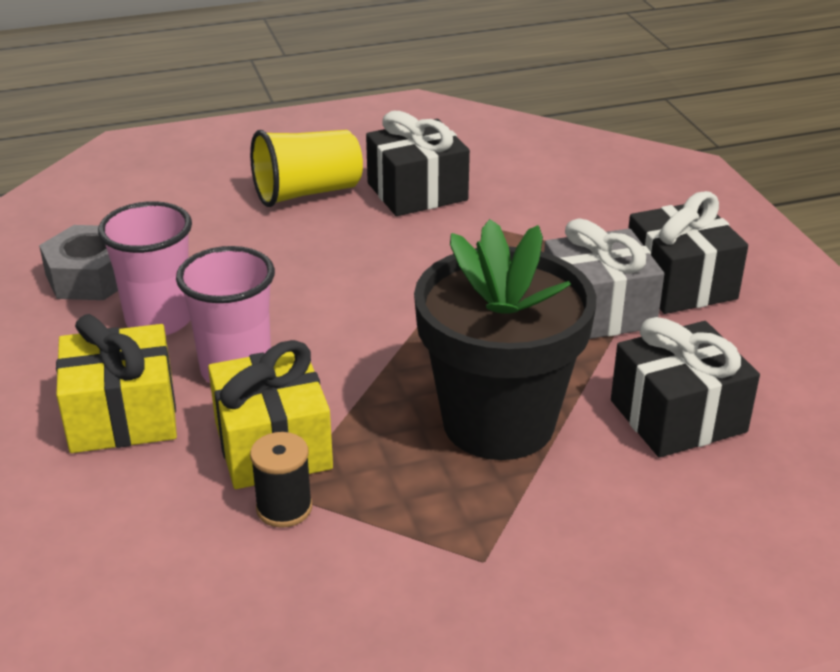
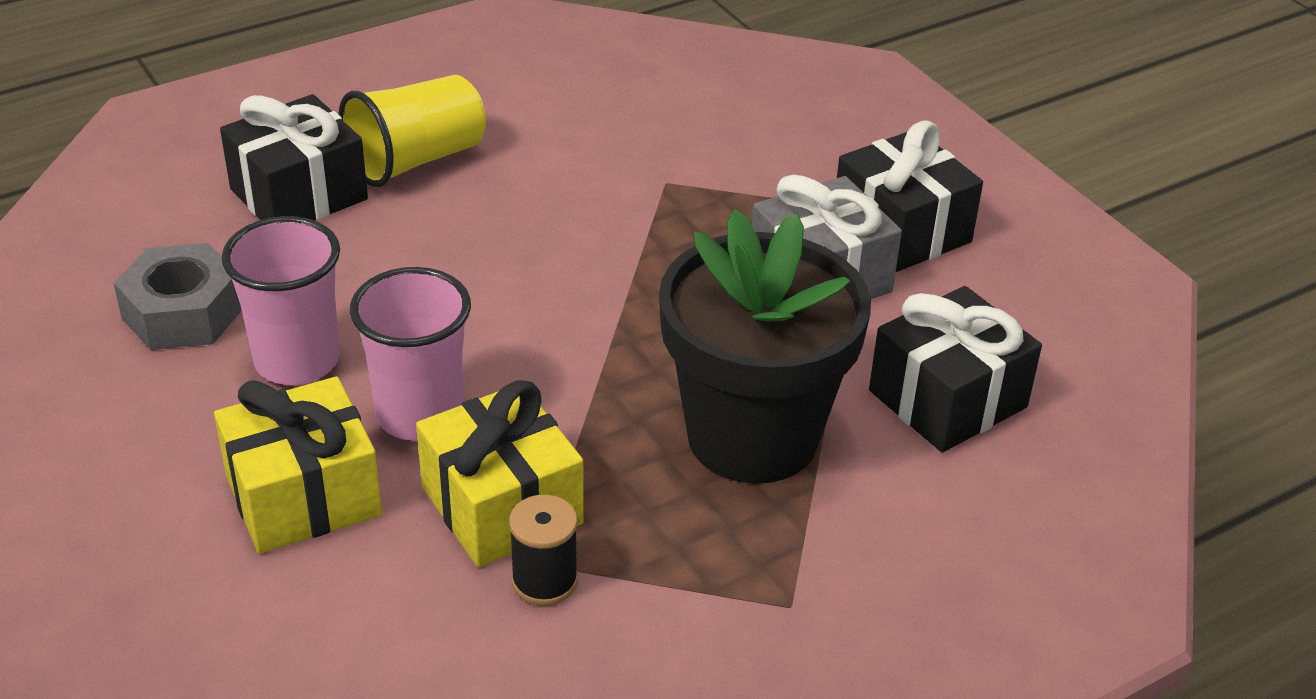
camera: 15 degrees left, 5 degrees up
black gift [366,111,470,216] -> black gift moved to [220,94,368,221]

